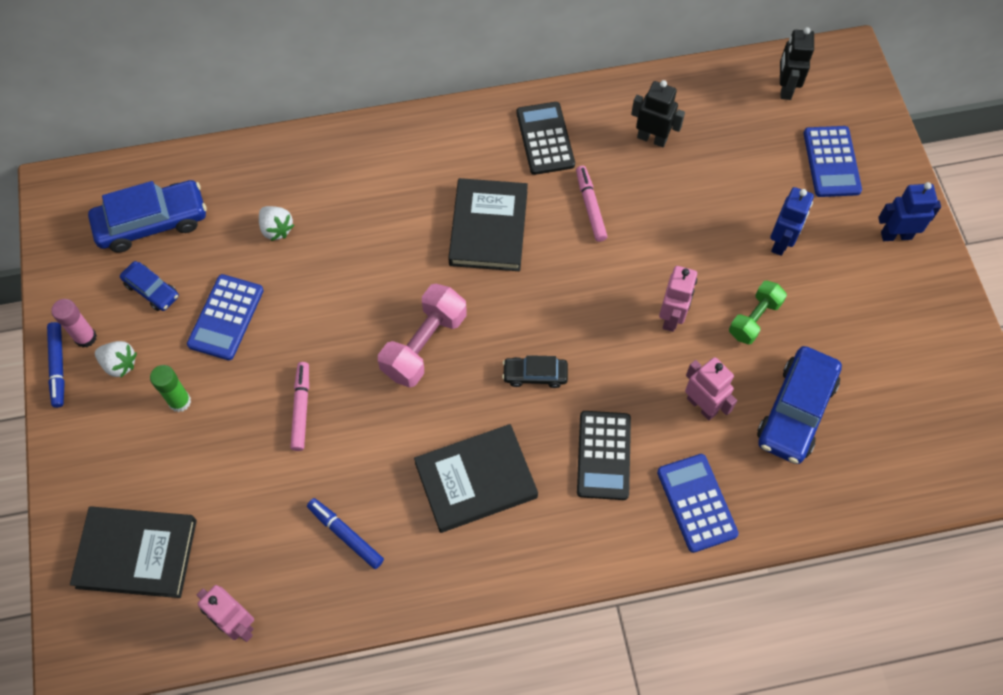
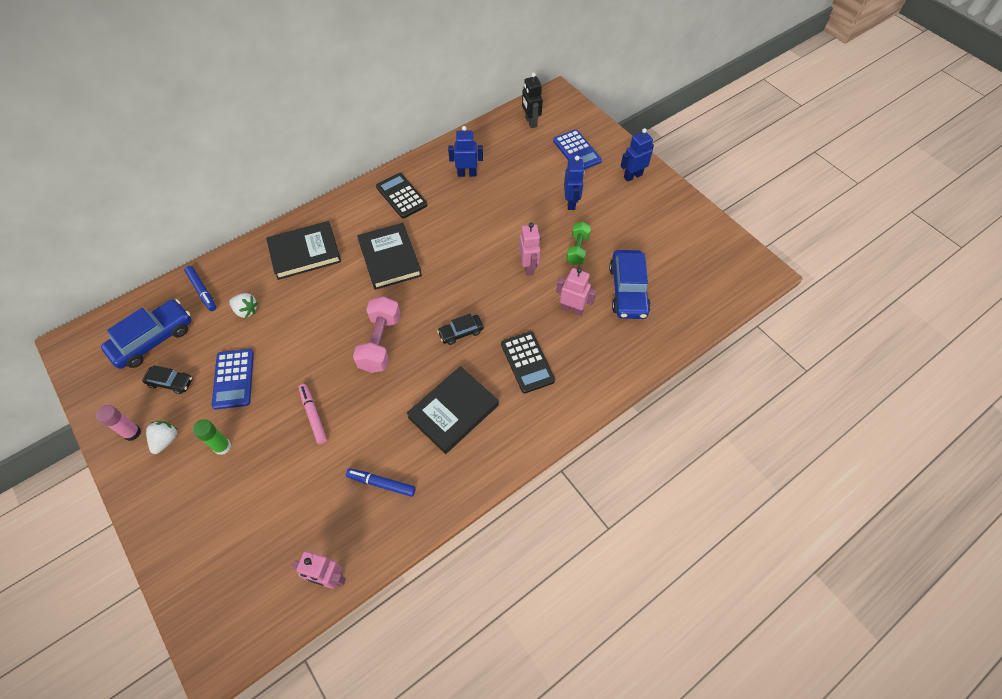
camera: 25 degrees left, 5 degrees down
blue marker [47,322,65,408] -> blue marker moved to [184,266,216,311]
black book [70,506,197,598] -> black book moved to [266,221,341,280]
white strawberry [95,341,137,377] -> white strawberry turned 75 degrees counterclockwise [146,421,178,454]
blue car [120,261,179,311] -> black car [142,365,193,394]
pink marker [576,166,608,242] -> none
black robot [631,80,685,147] -> blue robot [448,126,483,177]
blue calculator [657,454,739,553] -> none

